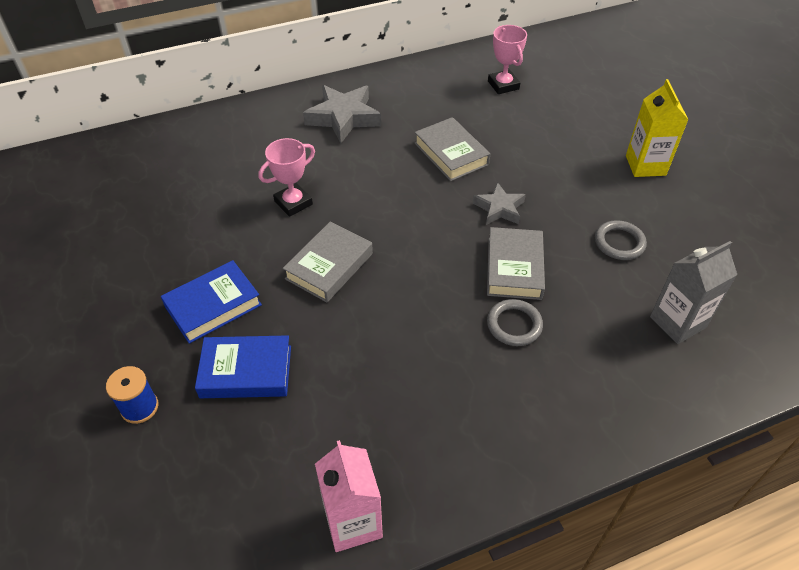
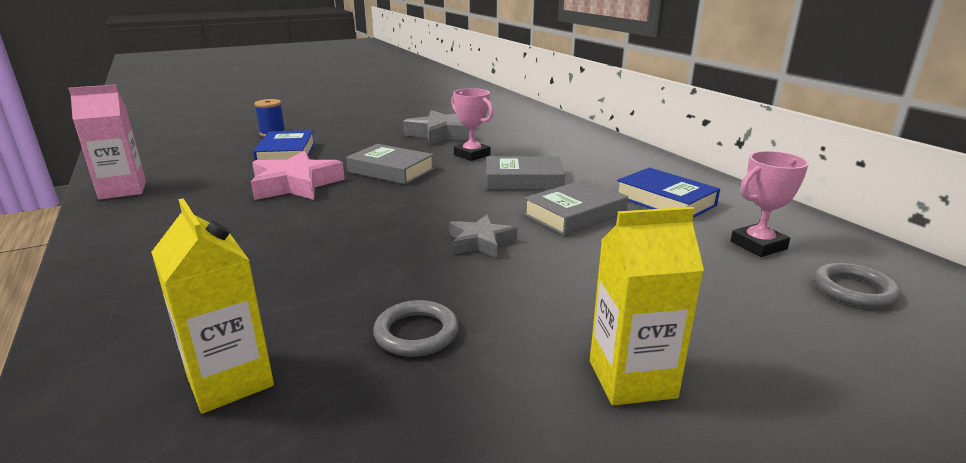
camera: 85 degrees right, 25 degrees down
blue book [161,260,262,344] -> blue book moved to [617,168,720,218]
grey star [303,85,381,143] -> grey star moved to [403,110,470,146]
grey book [487,227,545,300] -> grey book moved to [486,156,565,190]
grey ring [487,299,543,346] -> grey ring moved to [814,263,901,308]
grey carton [650,241,737,344] -> yellow carton [151,198,274,414]
none -> pink star [251,151,345,200]

